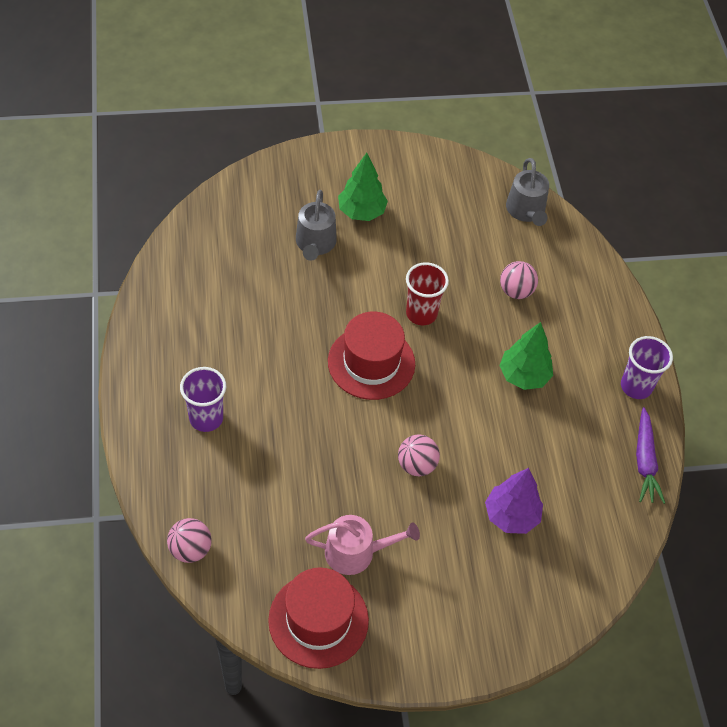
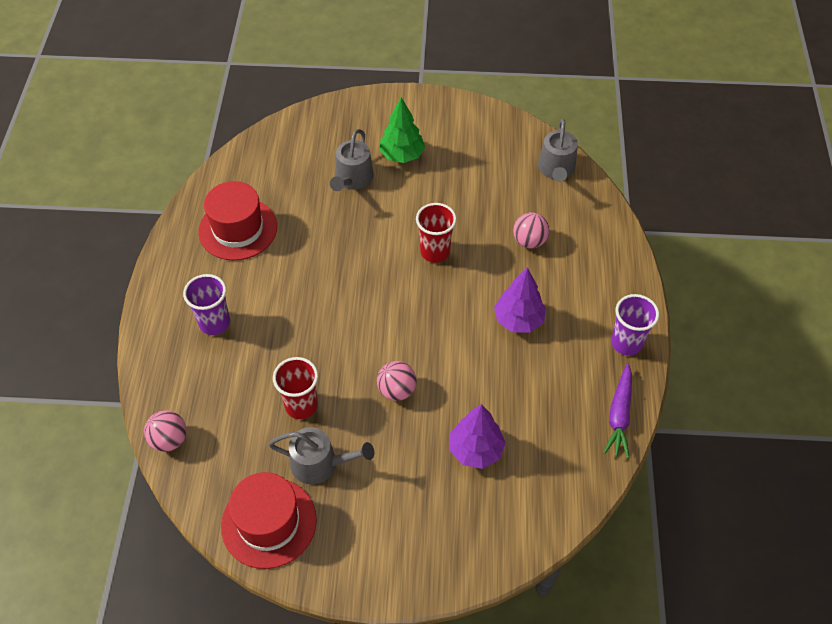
camera: 15 degrees right, 0 degrees up
pink watering can [305,515,420,575] -> grey watering can [269,427,374,484]
red hat [328,312,415,400] -> red hat moved to [198,181,277,261]
green tree [499,322,553,390] -> purple tree [494,267,546,332]
none -> red cup [273,357,318,419]

